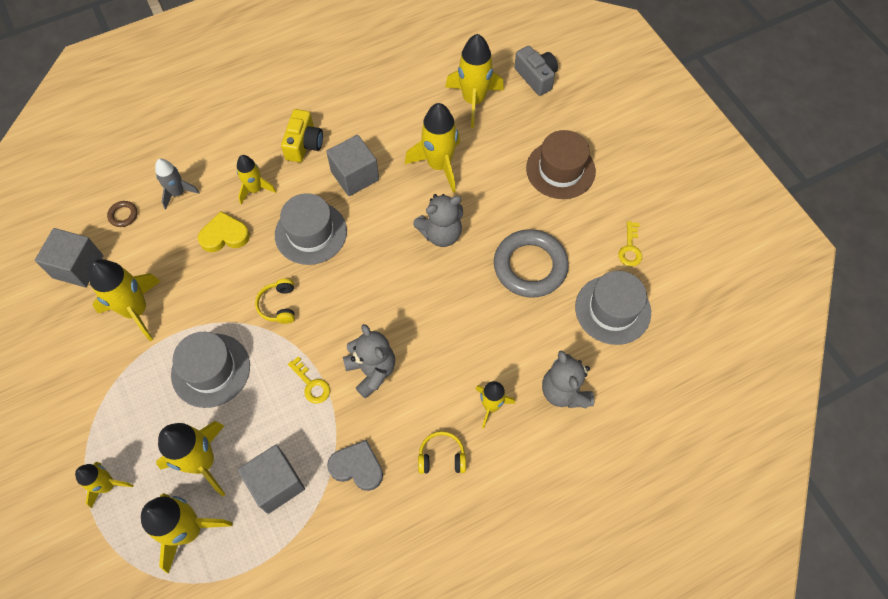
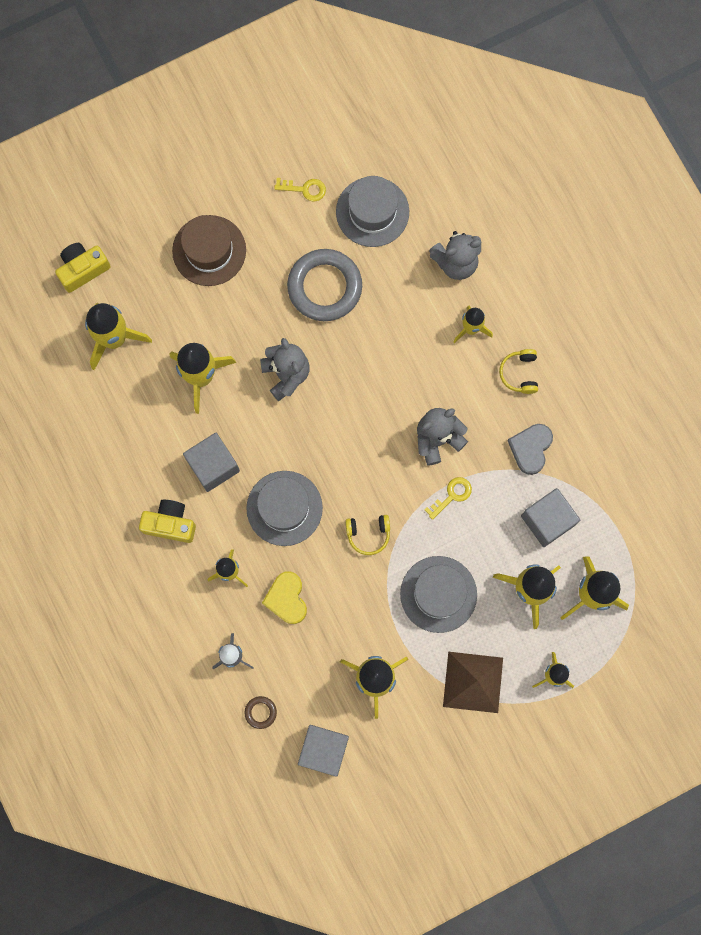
camera: 90 degrees left, 15 degrees up
grey camera [514,46,558,96] -> yellow camera [55,243,111,293]
none -> brown pyramid [443,652,503,713]

